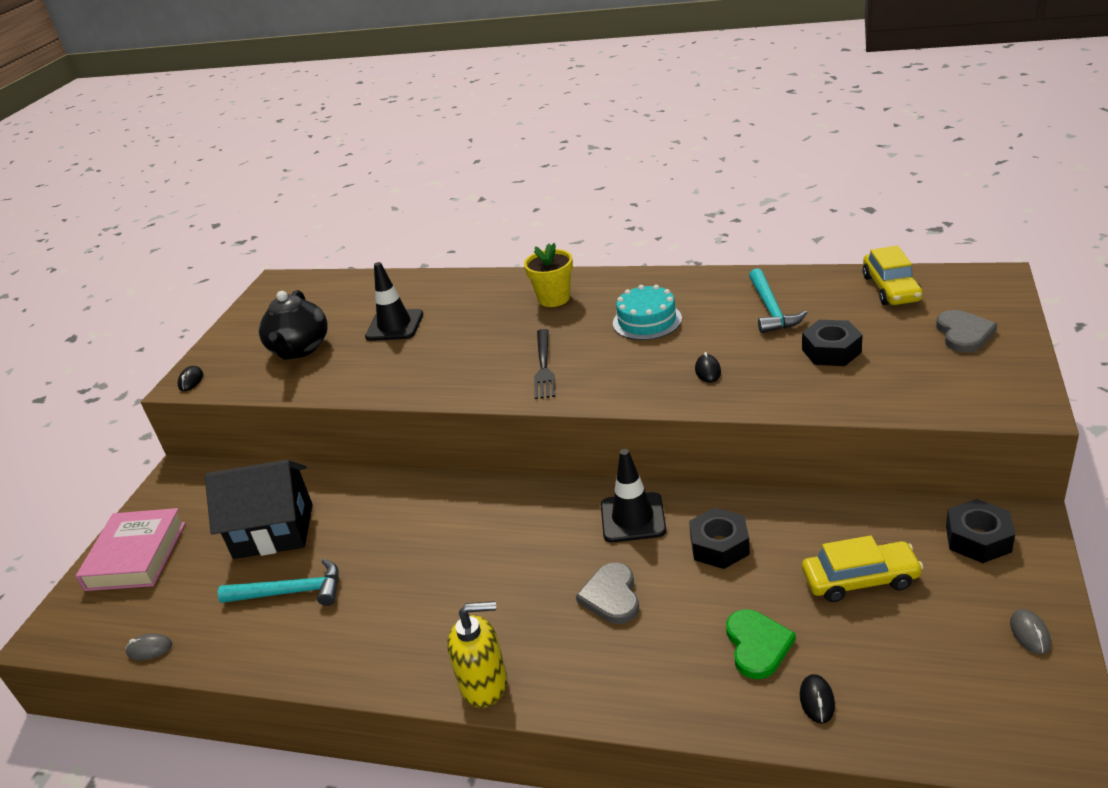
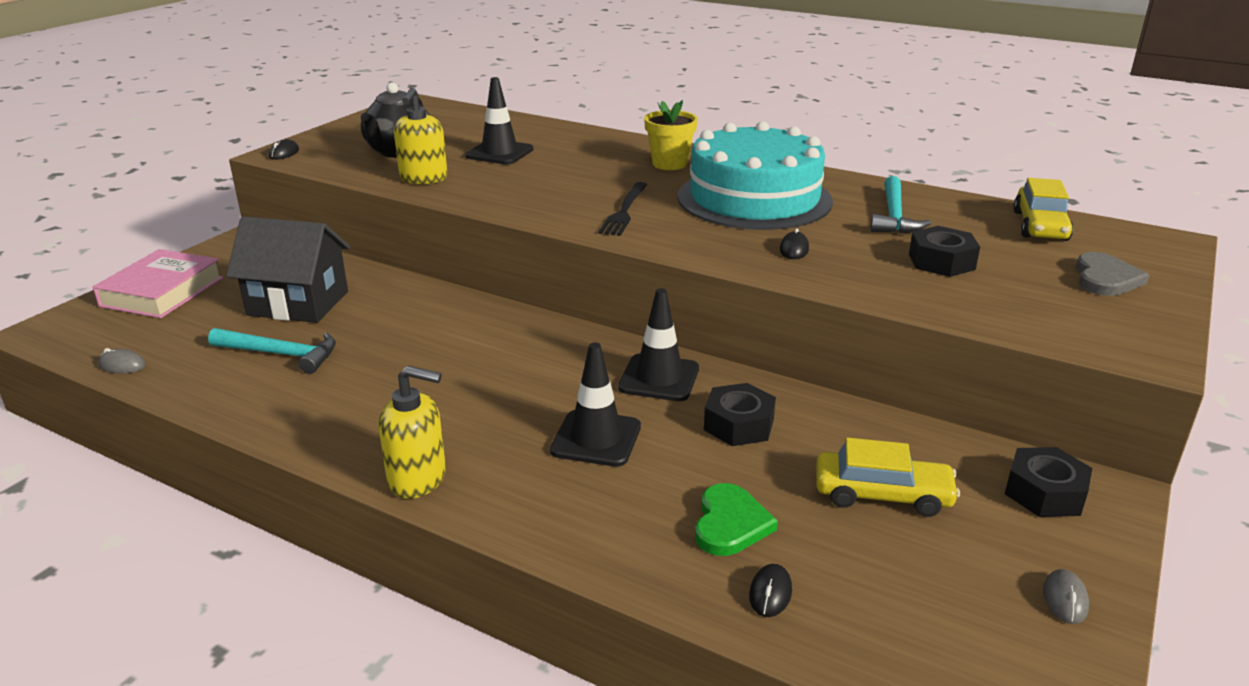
camera: 10 degrees right, 5 degrees down
grey heart [576,563,639,624] -> black traffic cone [550,342,641,467]
turquoise cake [613,285,682,340] -> turquoise cake [677,121,833,230], size x1.99
none -> yellow soap dispenser [394,87,448,184]

